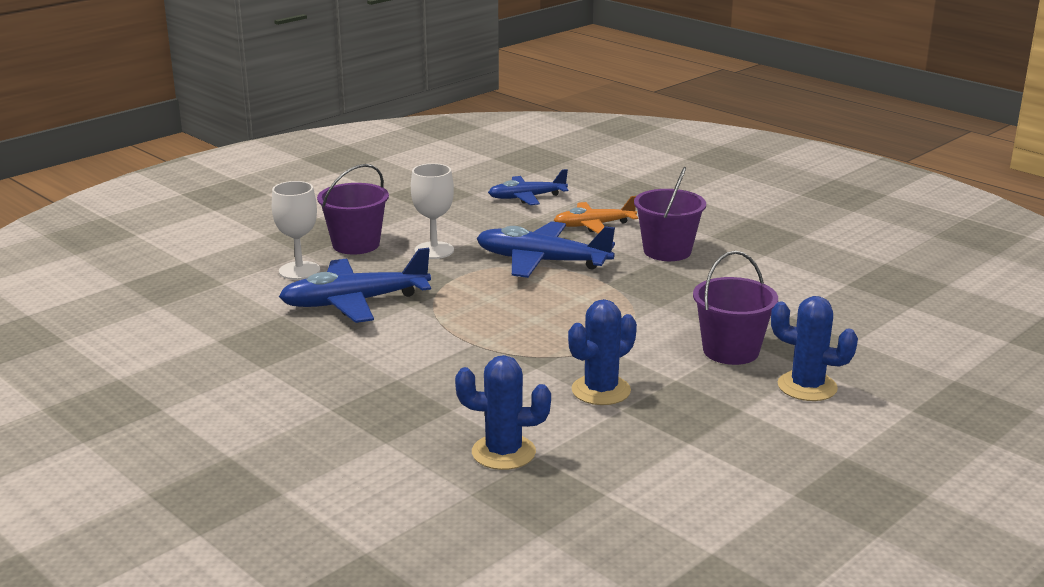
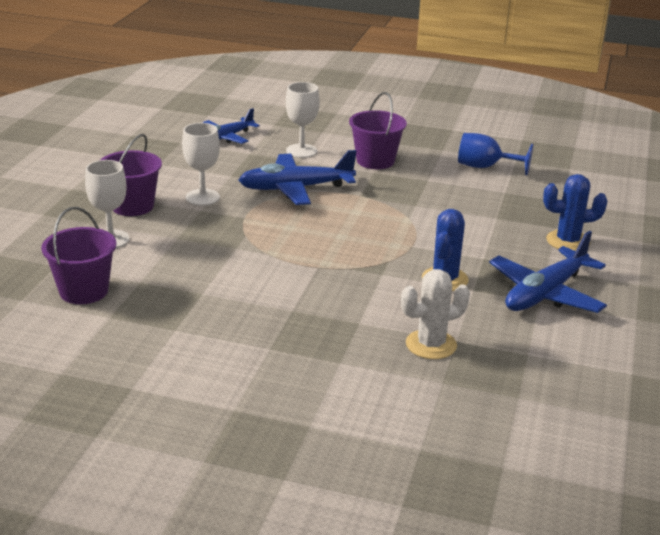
camera: 30 degrees left, 5 degrees up
blue plane [279,248,431,323] -> blue plane moved to [489,231,607,313]
blue cactus [455,355,551,470] -> white cactus [401,269,470,359]
orange plane [554,196,638,234] -> white goblet [286,82,320,158]
purple bucket [693,251,778,365] -> purple bucket moved to [41,207,116,304]
none -> blue goblet [458,133,533,176]

